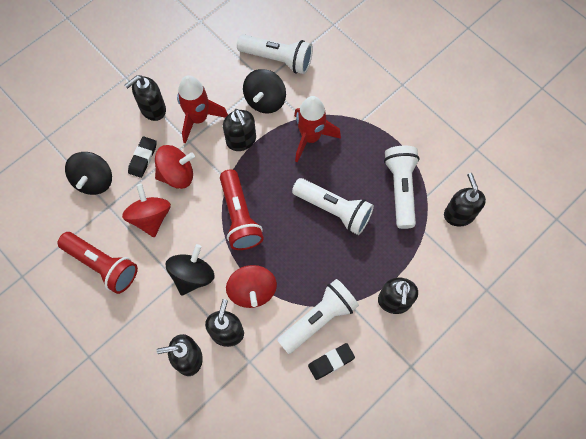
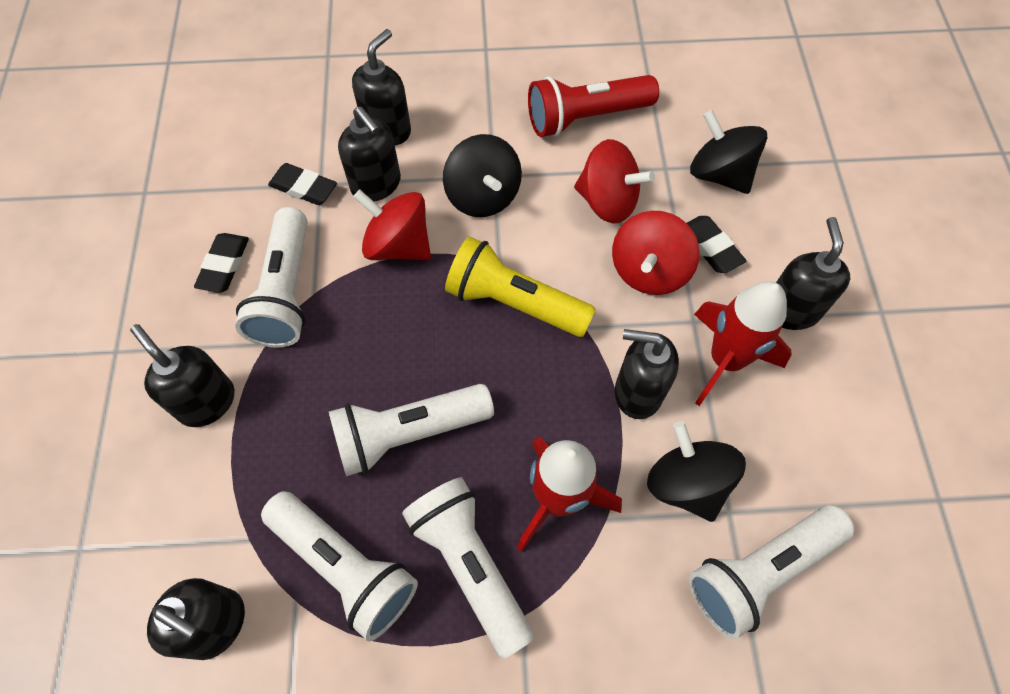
camera: 130 degrees right, 5 degrees down
red flashlight [220,169,264,250] -> yellow flashlight [445,237,596,337]
none -> black eraser [268,163,337,205]
none -> white flashlight [402,477,535,659]

